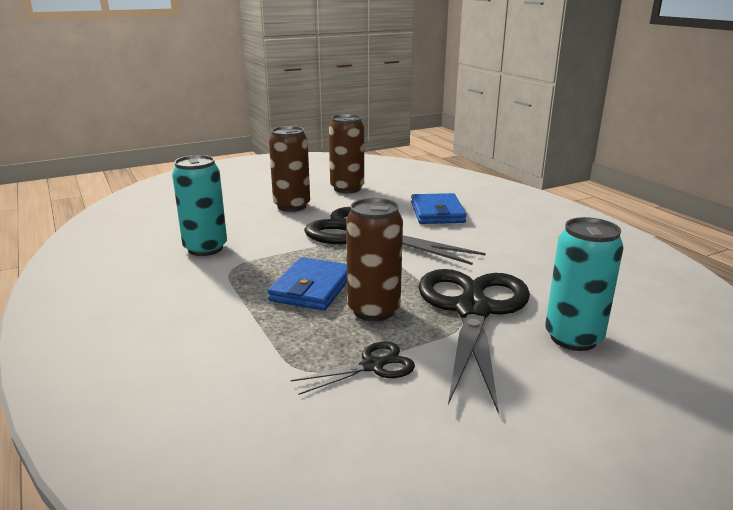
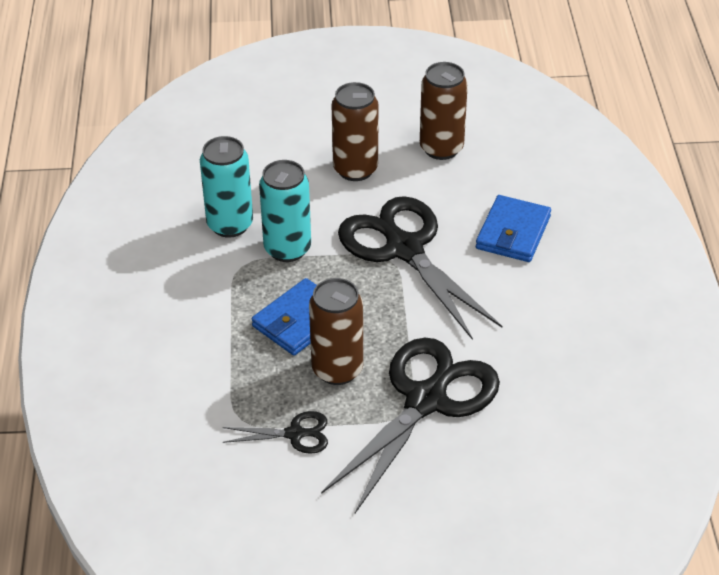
camera: 25 degrees right, 20 degrees up
turquoise can [545,217,624,351] -> turquoise can moved to [259,160,311,262]

